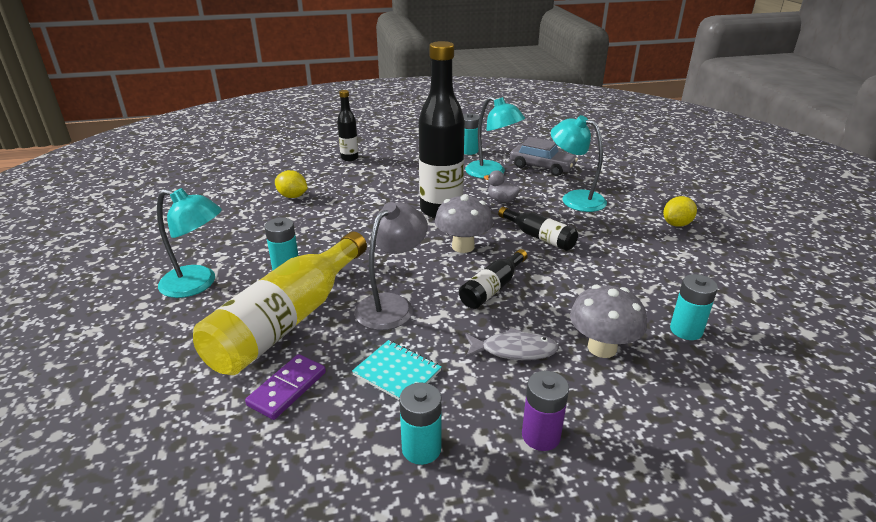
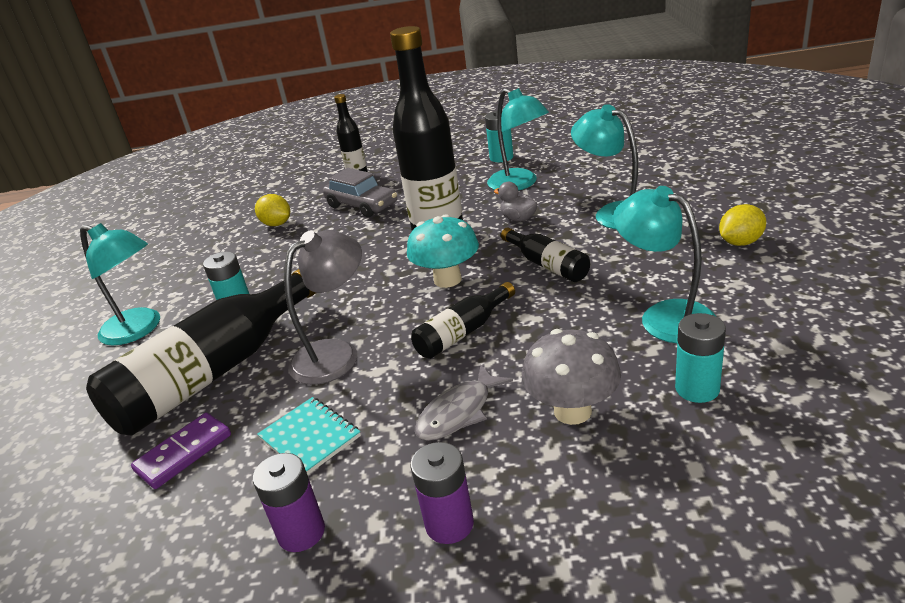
camera: 15 degrees right, 0 degrees up
yellow bottle [193,232,367,375] -> black bottle [86,269,316,436]
turquoise battery [399,382,442,465] -> purple battery [253,453,325,552]
grey mushroom [435,194,493,253] -> turquoise mushroom [407,214,479,288]
grey fish [465,328,559,360] -> grey fish turned 120 degrees clockwise [415,365,513,441]
grey car [510,137,578,176] -> grey car moved to [323,168,397,217]
none -> turquoise lamp [613,186,716,343]

